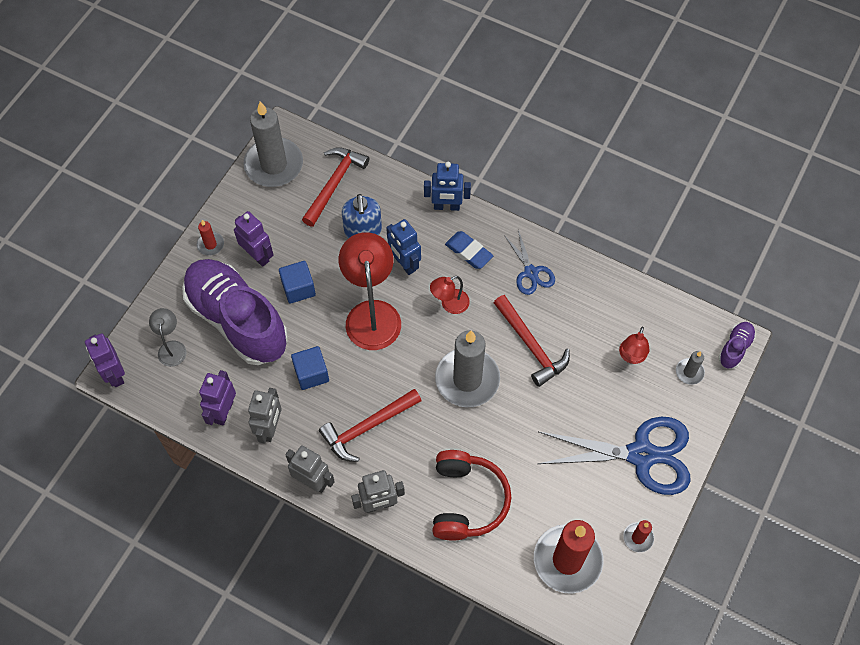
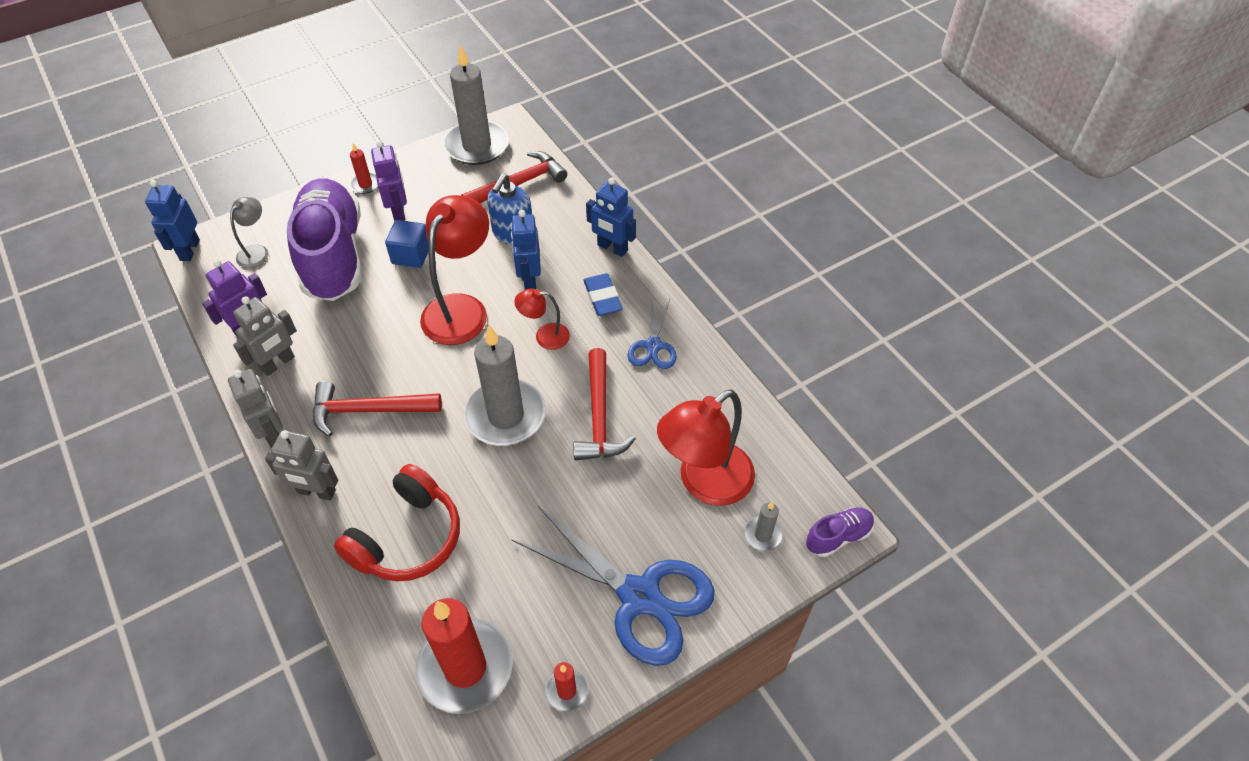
camera: 30 degrees right, 10 degrees down
purple robot [85,333,125,387] -> blue robot [145,180,200,261]
blue cube [291,346,329,390] -> none
red lamp [619,327,650,364] -> red lamp [657,389,755,506], size x1.98

